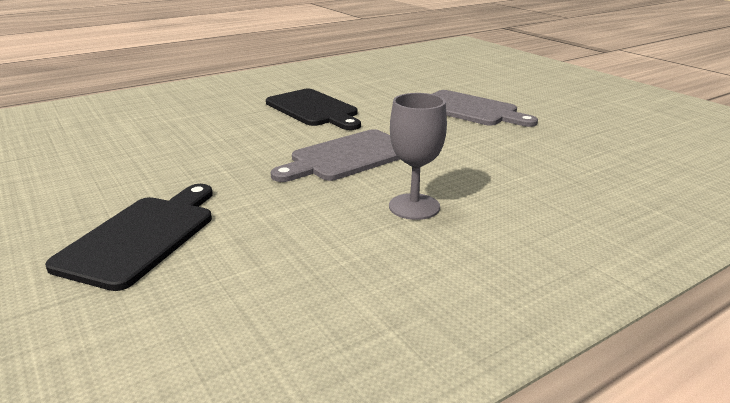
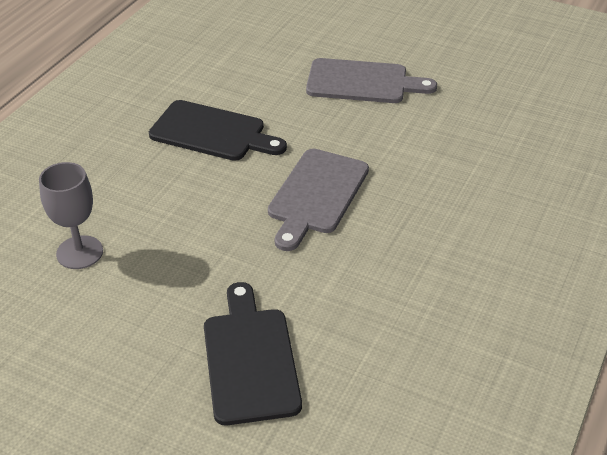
camera: 30 degrees left, 15 degrees up
grey goblet [389,93,447,220] -> grey goblet moved to [39,162,103,269]

